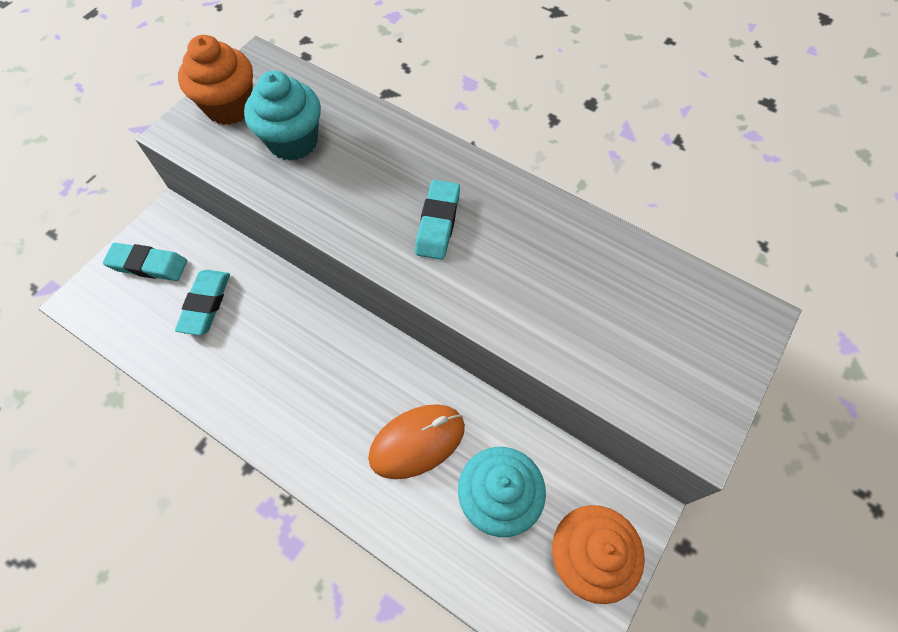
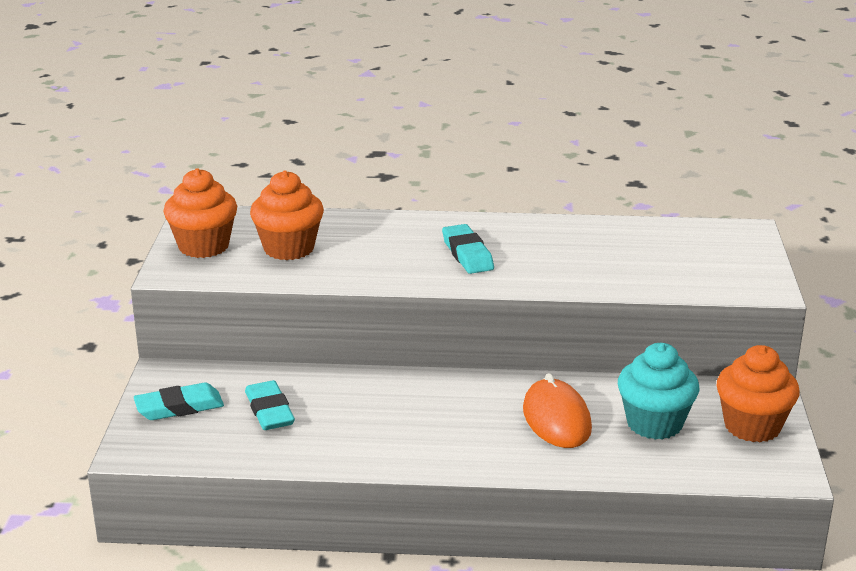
camera: 30 degrees left, 35 degrees down
turquoise cupcake [244,71,321,161] -> orange cupcake [250,170,324,260]
orange mouse [368,404,465,479] -> orange mouse turned 45 degrees counterclockwise [523,373,592,448]

